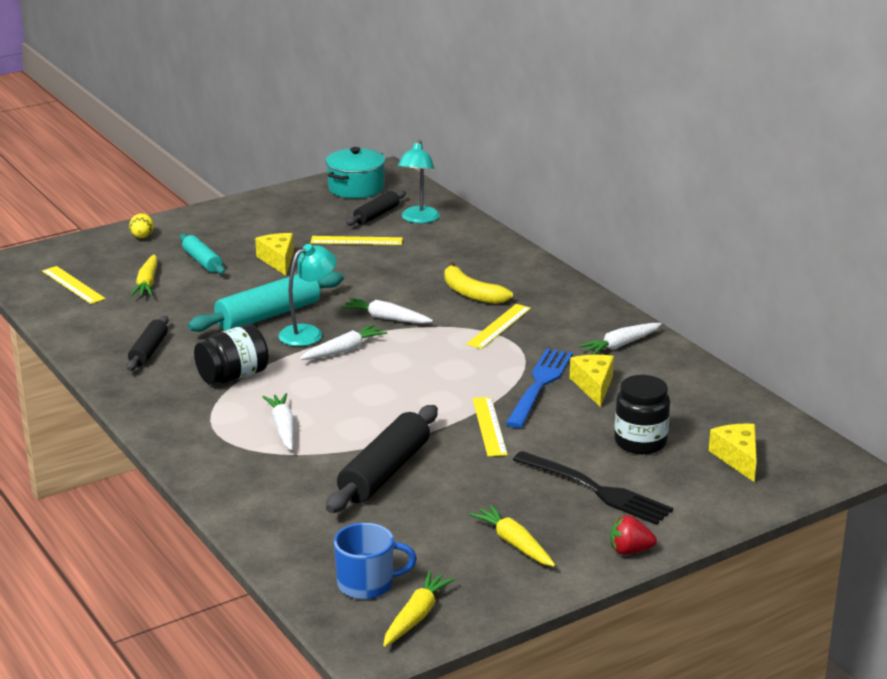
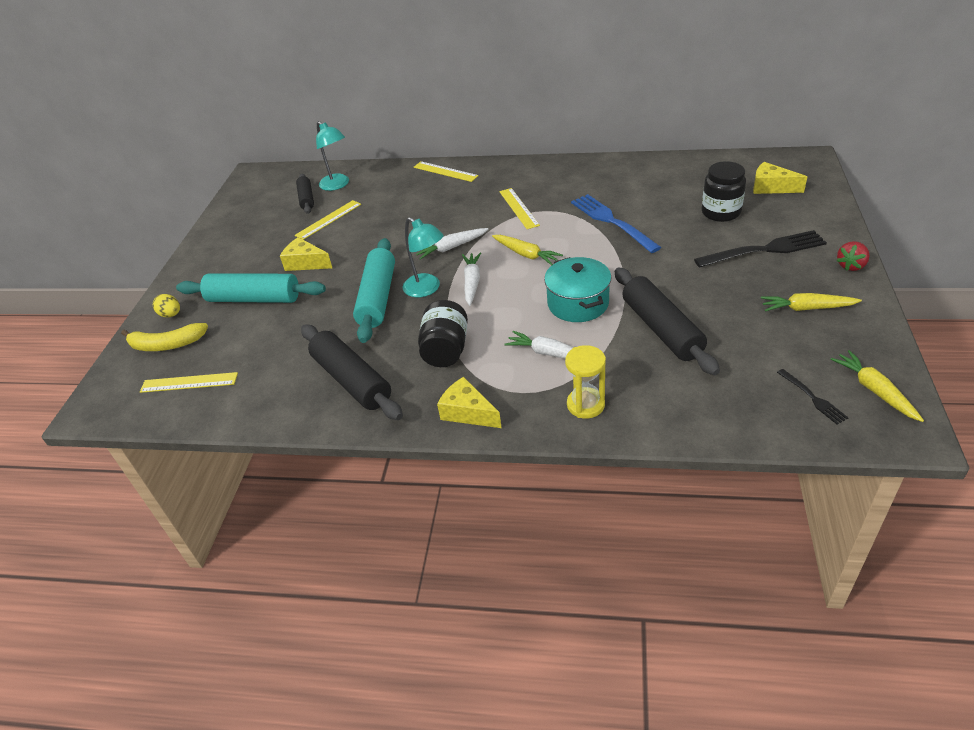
camera: 45 degrees left, 15 degrees up
black rolling pin [127,316,169,371] -> black rolling pin [301,325,403,420], size x1.71
yellow carrot [130,254,158,296] -> yellow carrot moved to [492,235,563,265]
turquoise rolling pin [180,234,225,274] -> turquoise rolling pin [176,273,326,303], size x1.71
turquoise lamp [279,244,337,346] -> turquoise lamp turned 135 degrees clockwise [403,217,444,297]
turquoise pot [326,147,386,198] -> turquoise pot moved to [544,257,611,322]
blue mug [334,523,417,599] -> black fork [777,369,848,424]
yellow banana [444,262,513,304] -> yellow banana moved to [121,323,208,351]
yellow ruler [472,397,508,457] -> yellow ruler moved to [414,161,479,182]
yellow cheese [570,355,614,407] -> yellow cheese moved to [437,377,501,428]
white carrot [579,323,662,355] -> none
none -> yellow hourglass [565,345,606,419]

